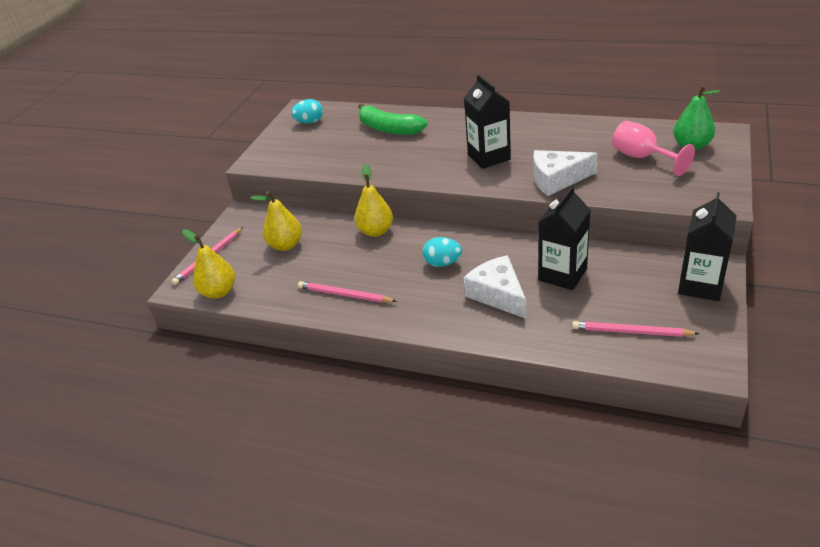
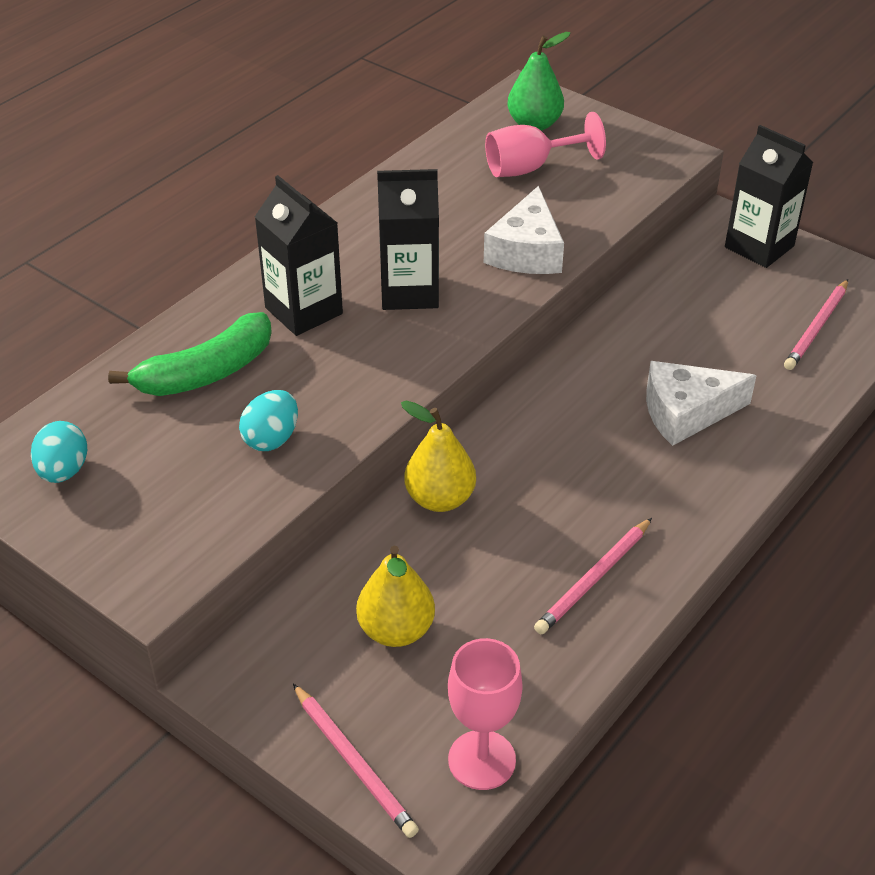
camera: 75 degrees left, 5 degrees up
yellow pear [182,229,235,299] -> pink goblet [448,638,523,790]
turquoise egg [422,237,462,267] -> turquoise egg moved to [239,390,298,451]
black carton [538,186,591,290] -> black carton moved to [255,175,343,336]

